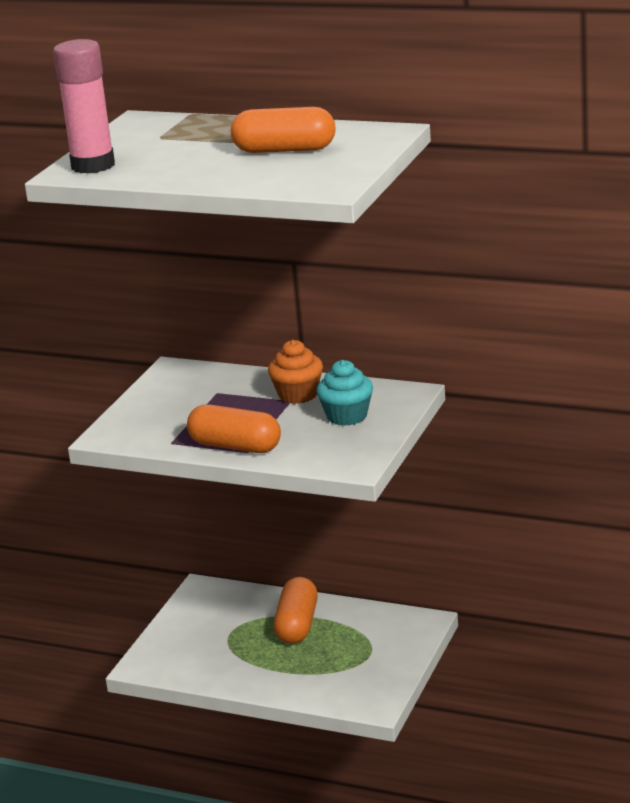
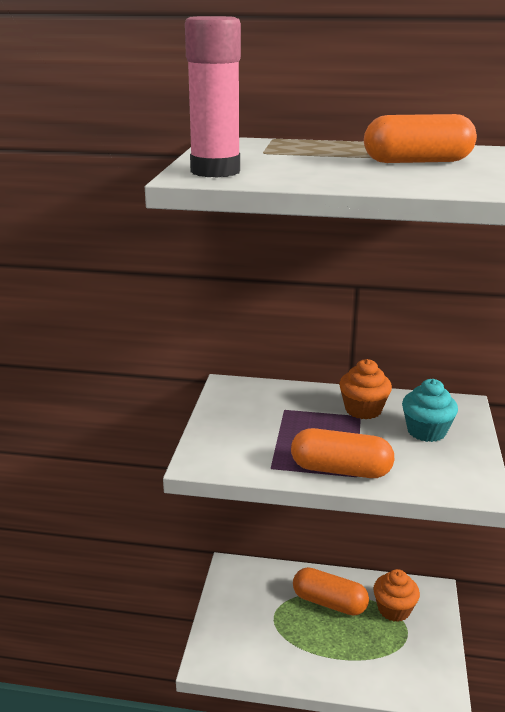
camera: 15 degrees left, 0 degrees up
orange capsule [274,577,318,644] -> orange capsule turned 60 degrees counterclockwise [293,567,369,615]
none -> orange cupcake [373,569,420,622]

